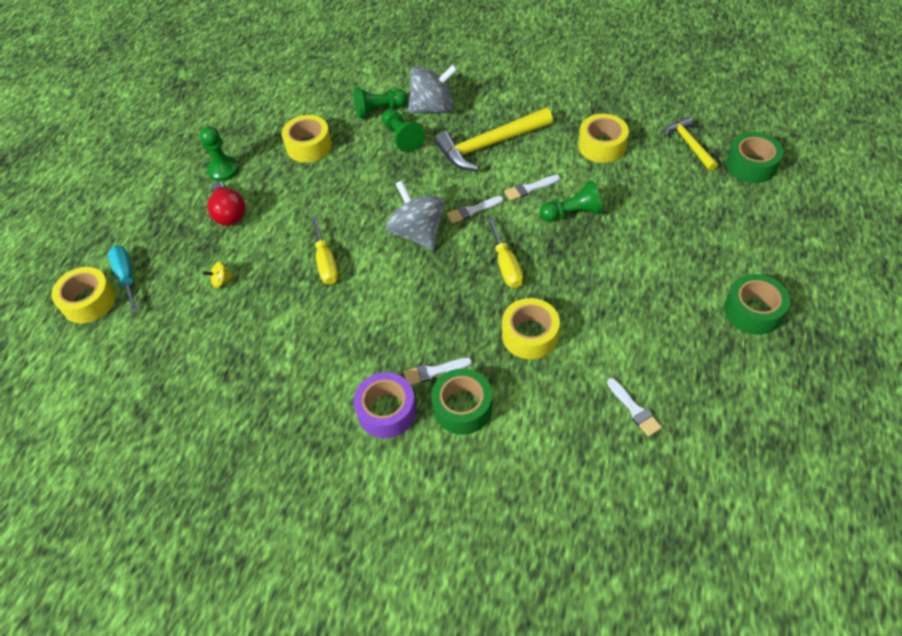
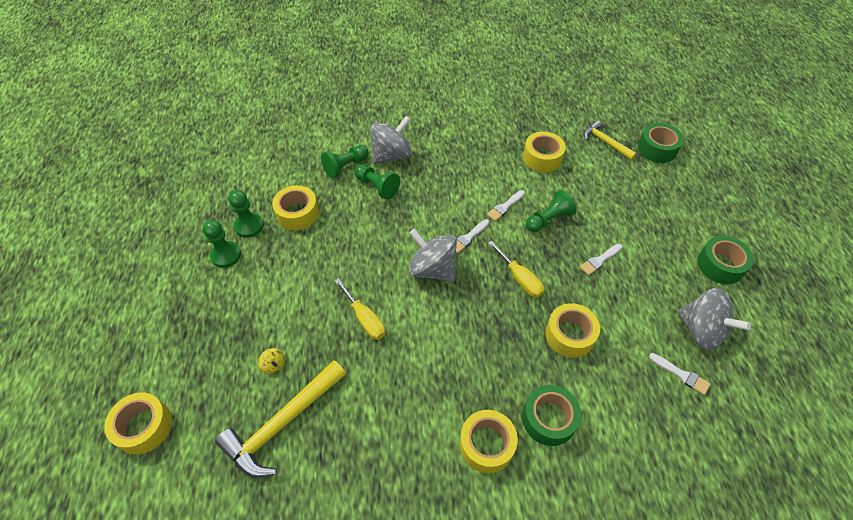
camera: 25 degrees left, 0 degrees up
turquoise screwdriver [108,246,138,313] -> none
yellow spinning top [203,261,234,288] -> yellow spinning top turned 90 degrees counterclockwise [258,348,285,374]
red light bulb [207,181,246,226] -> none
purple tape [353,372,416,438] -> yellow tape [460,410,518,473]
white brush [404,358,472,385] -> white brush moved to [580,244,623,275]
yellow hammer [434,108,553,171] -> yellow hammer moved to [215,360,346,478]
none -> green pawn [229,190,264,238]
none -> grey spinning top [677,288,751,350]

